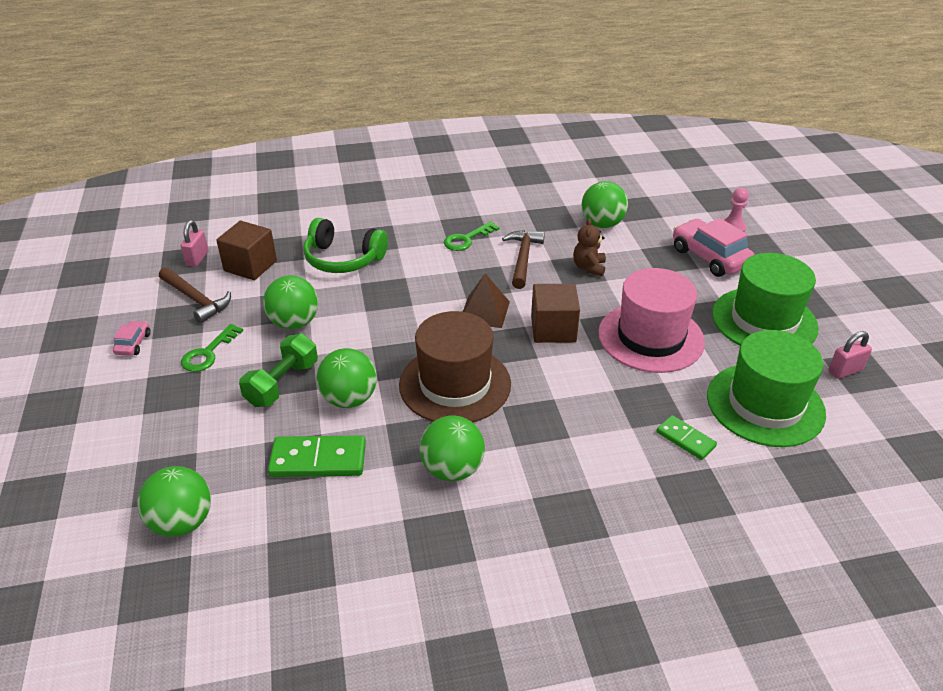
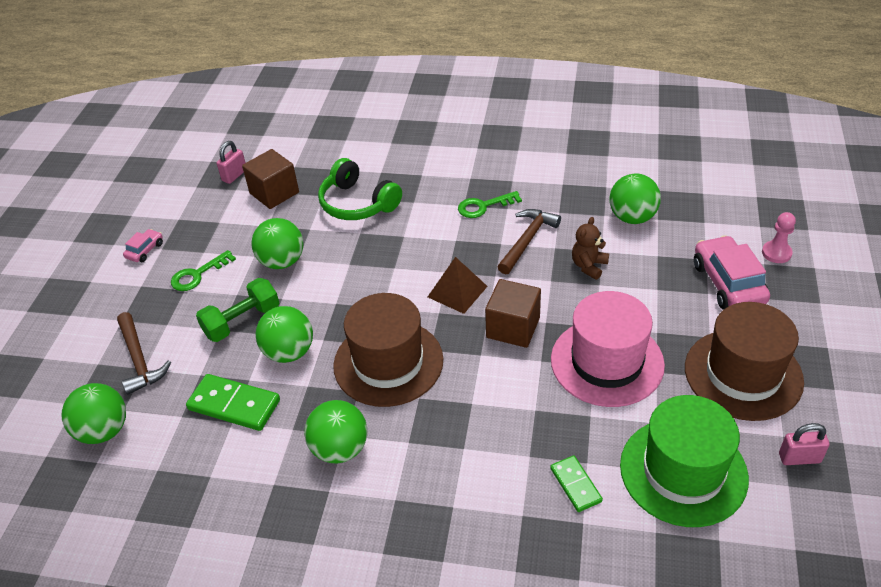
camera: 25 degrees right, 5 degrees up
brown hammer [159,267,231,323] -> brown hammer moved to [117,312,171,395]
green hat [712,253,819,346] -> brown hat [685,302,804,421]

